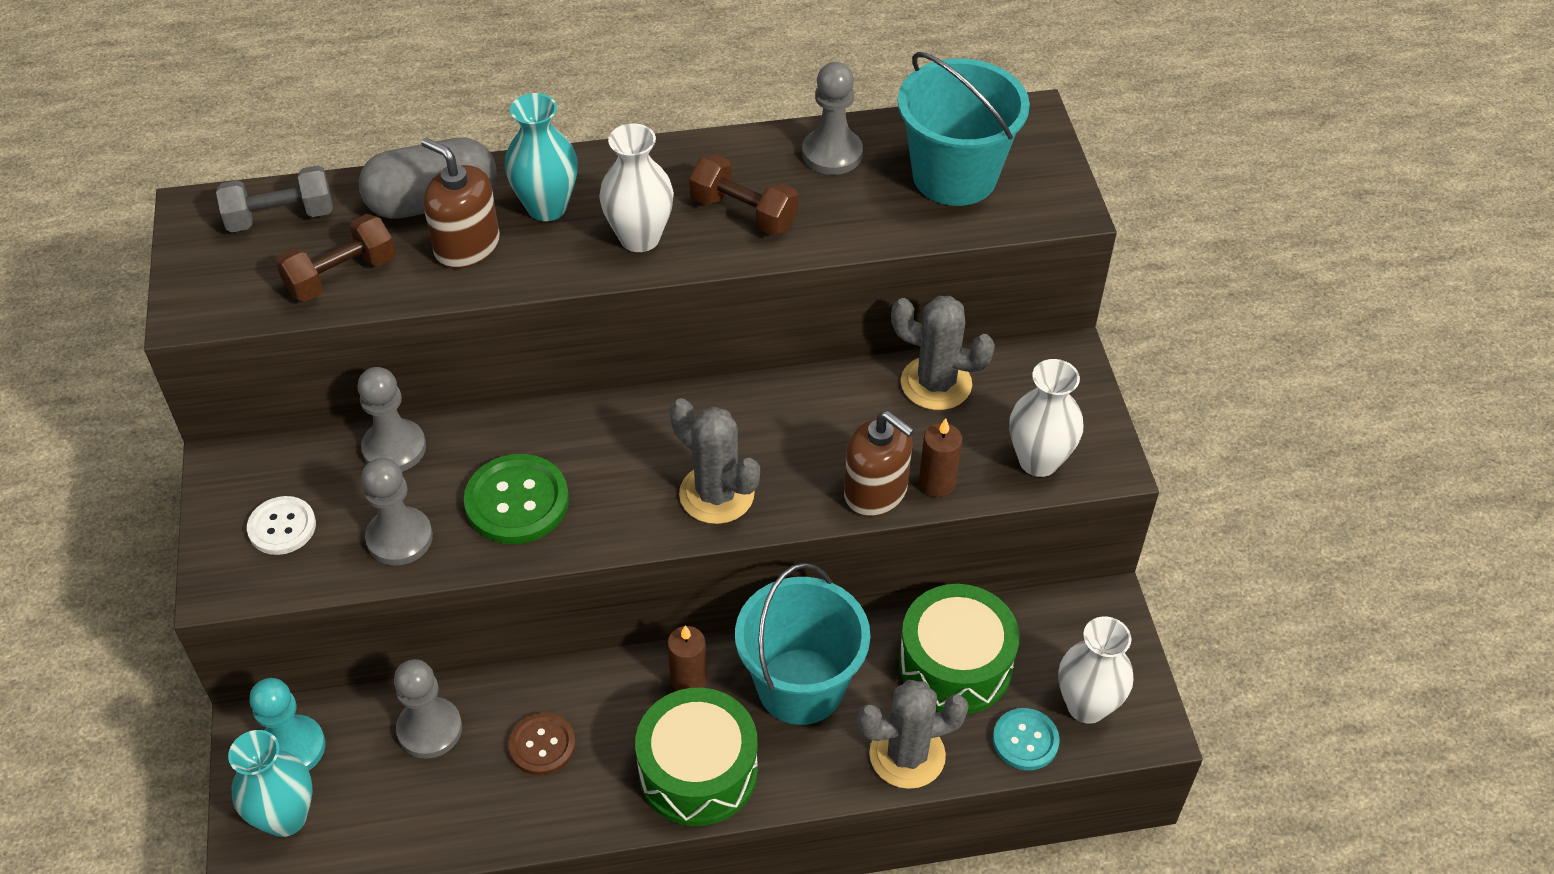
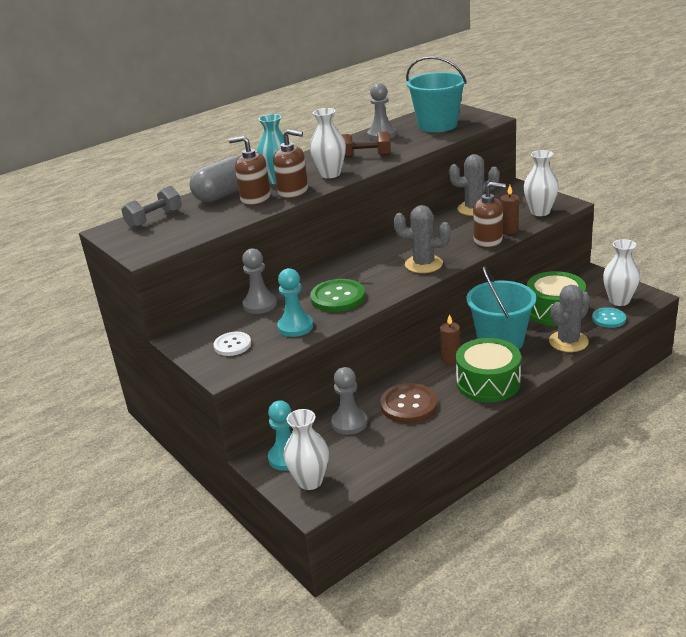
camera: 25 degrees left, 20 degrees down
turquoise vase [228,730,313,837] -> white vase [284,409,329,490]
brown dumbbell [275,214,396,302] -> none
grey pawn [361,458,433,566] -> turquoise pawn [277,268,313,337]
brown button [509,713,576,776] -> brown button [380,383,438,423], size x1.57
none -> brown soap dispenser [273,129,308,199]

